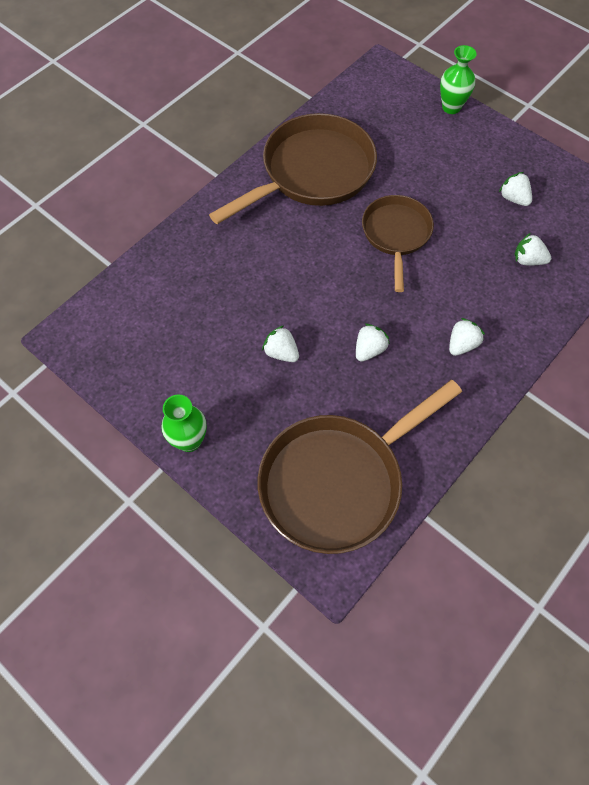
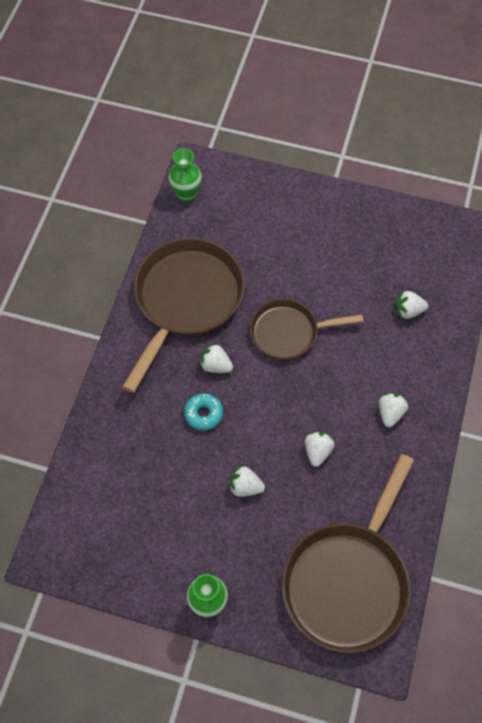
camera: 25 degrees left, 0 degrees up
brown pan [362,195,434,292] -> brown pan turned 75 degrees counterclockwise [250,299,363,360]
green vase [440,45,477,114] -> green vase moved to [168,148,202,203]
white strawberry [499,172,532,206] -> white strawberry moved to [200,343,233,373]
none -> turquoise donut [184,393,223,431]

